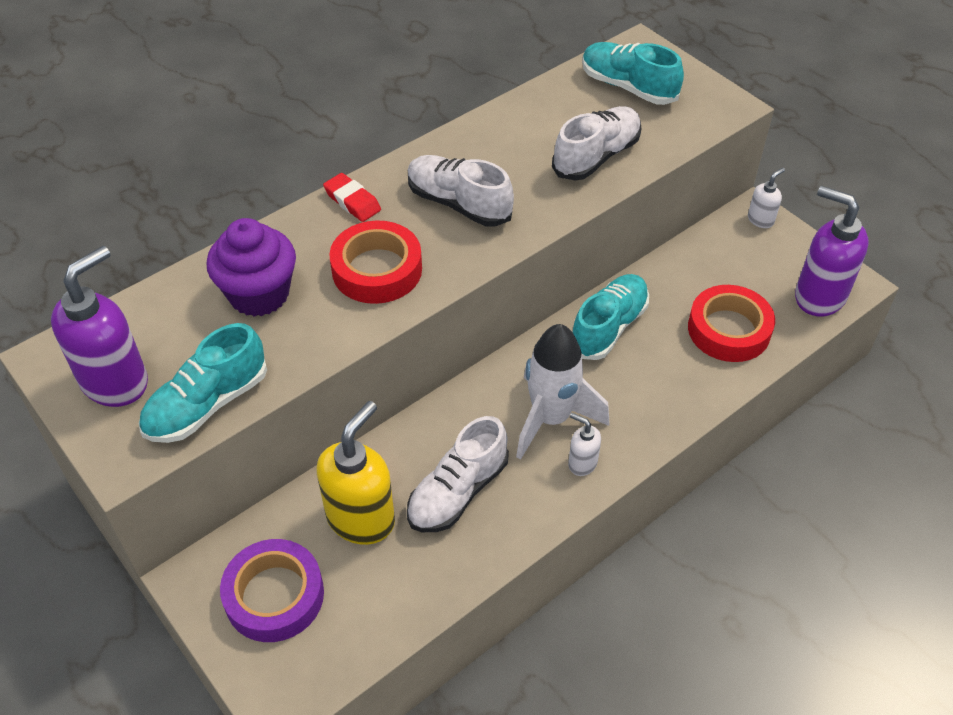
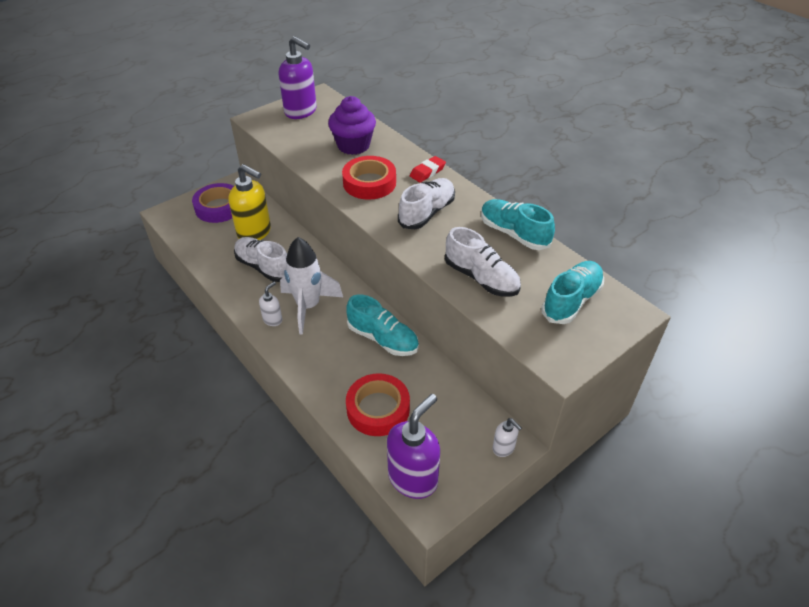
camera: 90 degrees right, 5 degrees down
turquoise shoe [139,323,267,443] -> turquoise shoe moved to [481,199,555,250]

